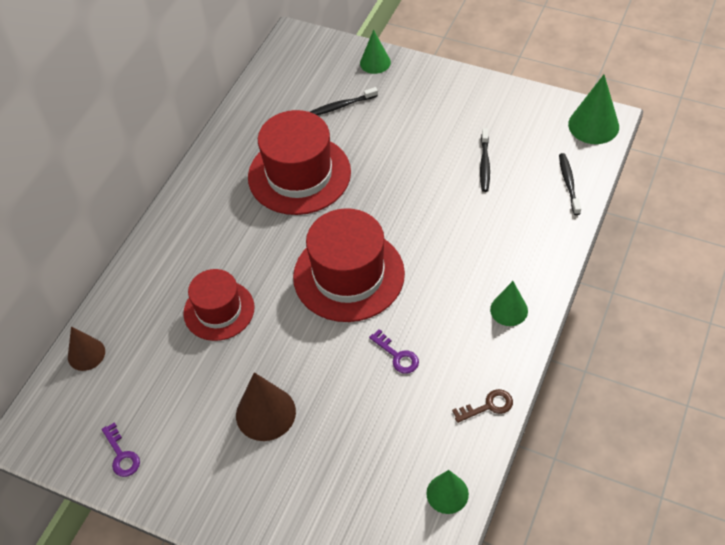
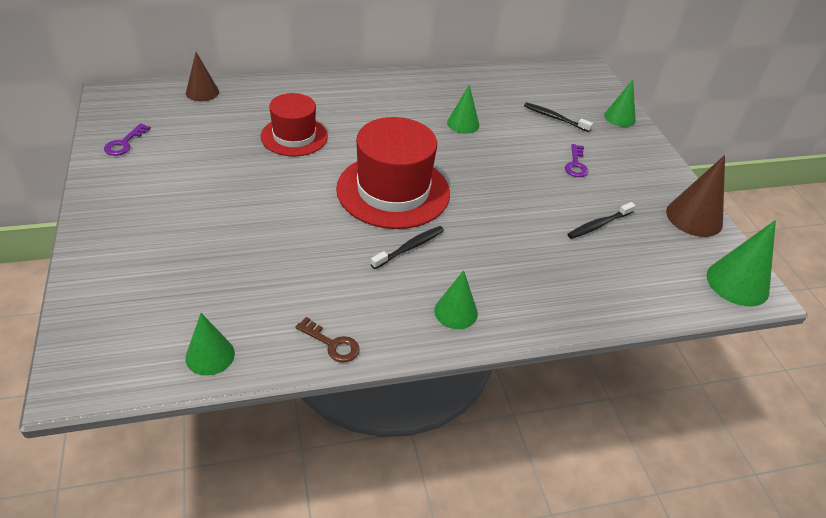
camera: 45 degrees right, 10 degrees down
brown cone [236,372,296,441] -> brown cone moved to [666,155,725,237]
red hat [248,110,351,215] -> green cone [447,85,479,134]
purple key [369,329,419,374] -> purple key moved to [565,144,588,177]
black toothbrush [559,153,581,215] -> black toothbrush moved to [371,226,444,269]

